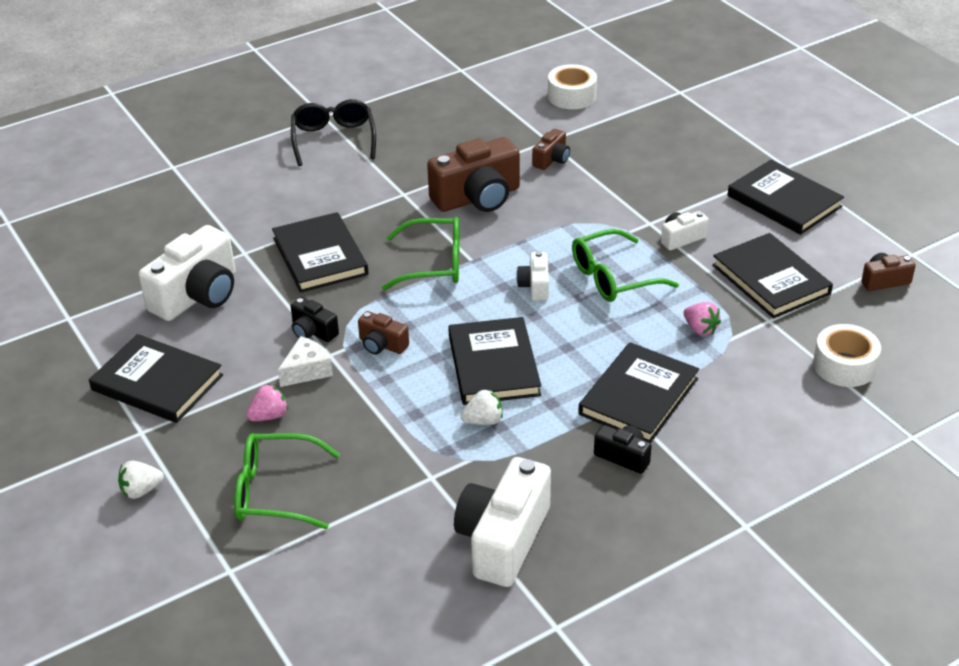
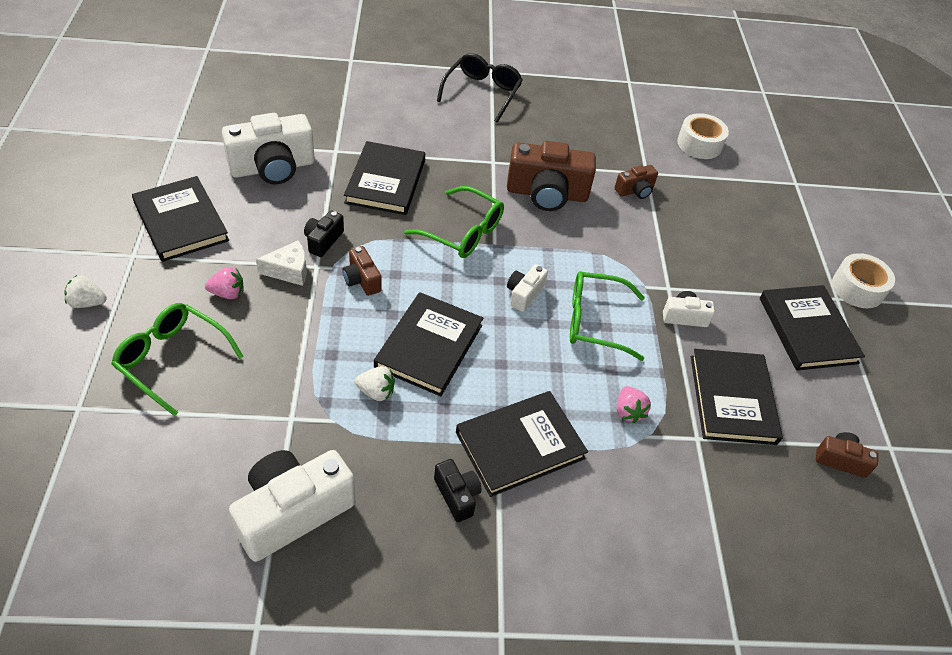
camera: 25 degrees right, 10 degrees up
black camera [290,297,339,342] -> black camera turned 45 degrees clockwise [304,210,344,257]
white tape [813,324,881,387] -> white tape moved to [832,253,895,308]

